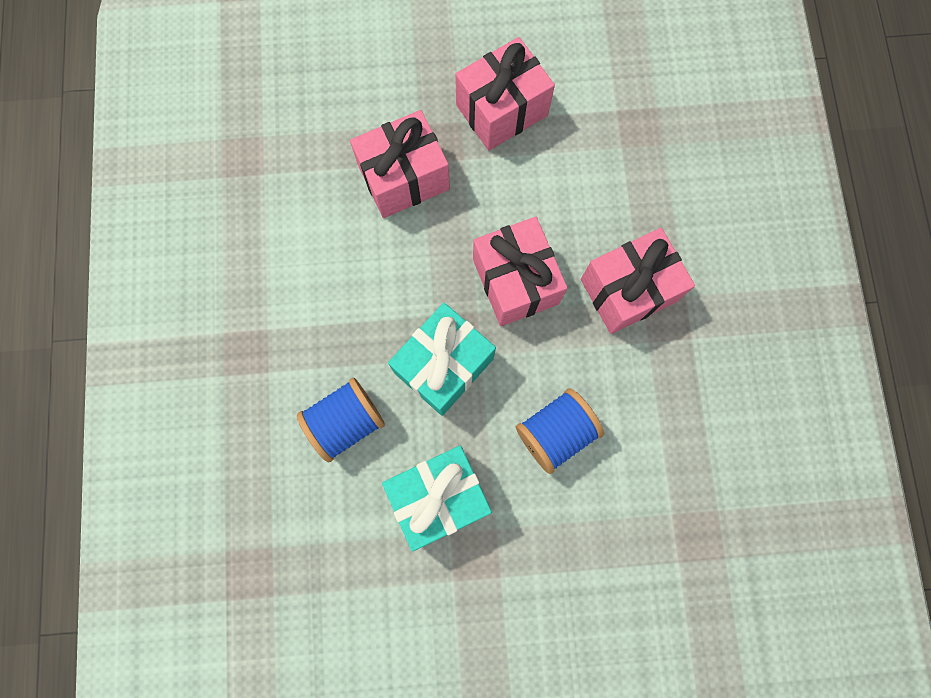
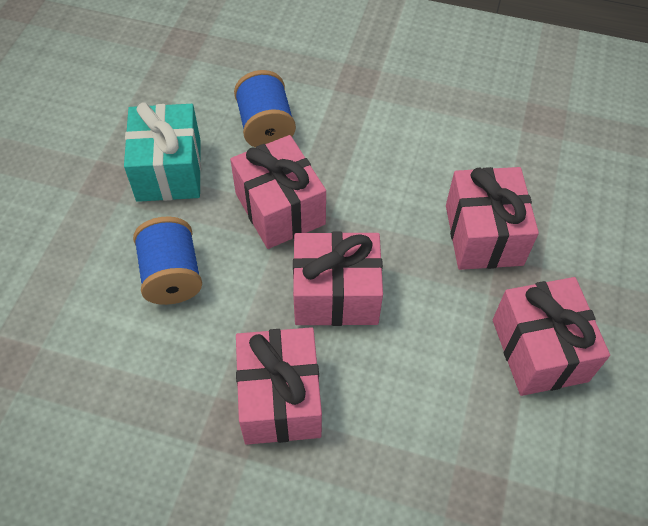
camera: 110 degrees right, 20 degrees down
turquoise gift [388,303,496,416] -> pink gift [230,135,326,249]

